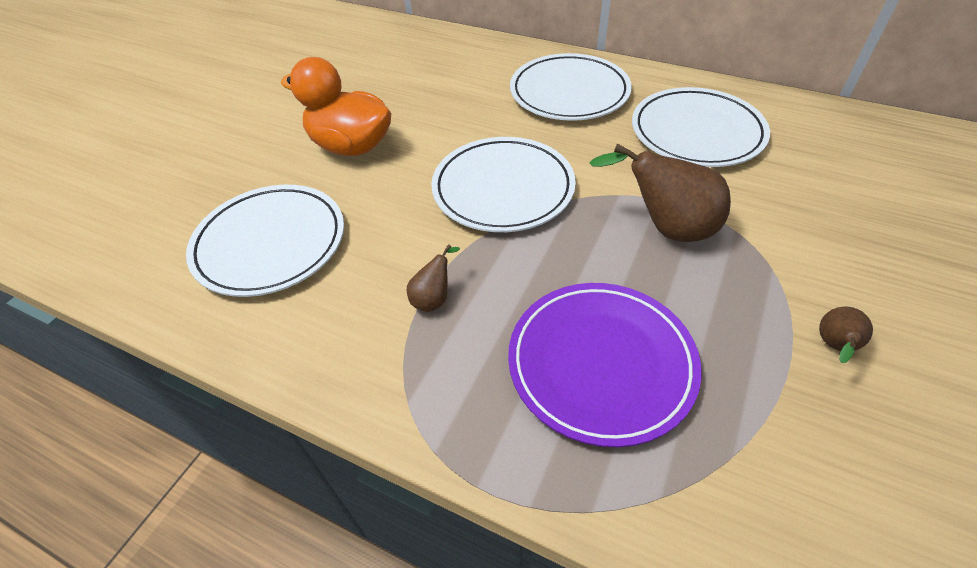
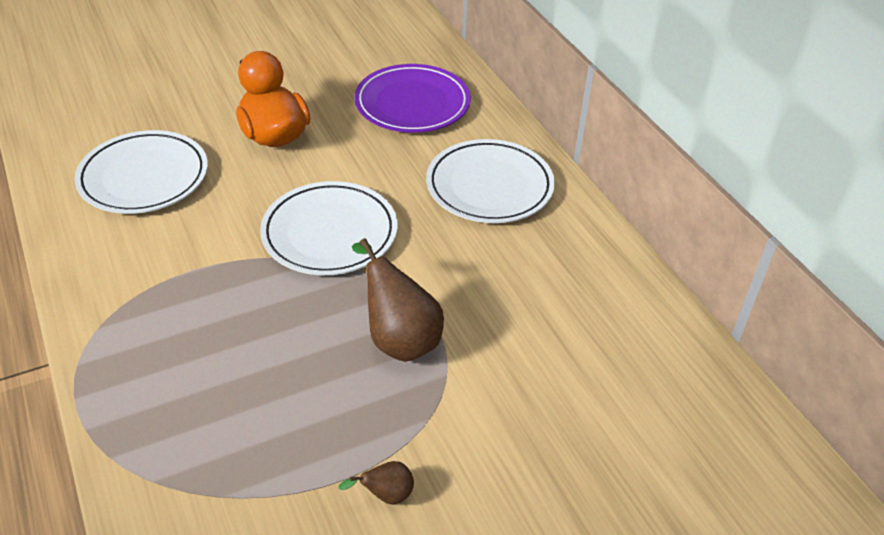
camera: 35 degrees right, 5 degrees down
brown pear [407,244,460,312] -> none
purple plate [508,283,702,447] -> purple plate moved to [354,64,471,133]
white plate [632,87,770,167] -> none

